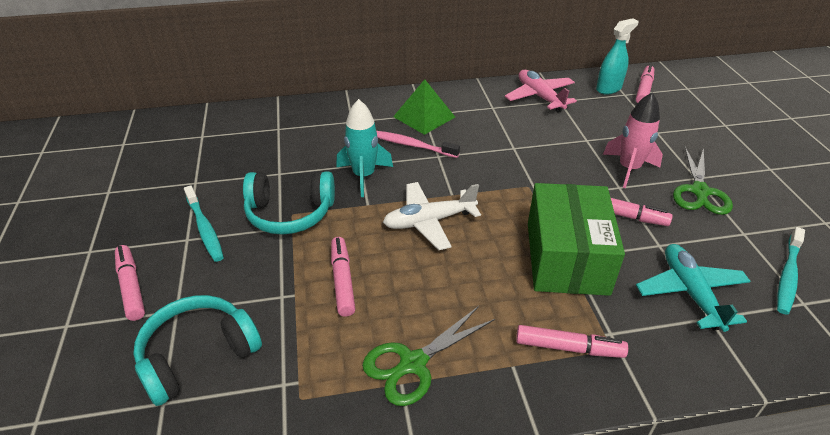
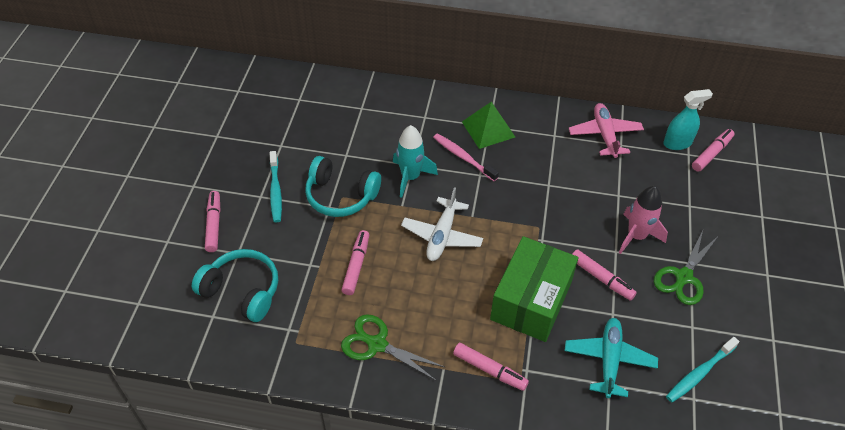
camera: 20 degrees right, 10 degrees up
turquoise headphones [133,295,262,406] -> turquoise headphones turned 45 degrees clockwise [192,249,278,322]
green scissors [362,306,495,406] -> green scissors turned 45 degrees clockwise [341,314,445,381]
white plane [383,182,481,250] -> white plane turned 75 degrees counterclockwise [401,187,483,261]

